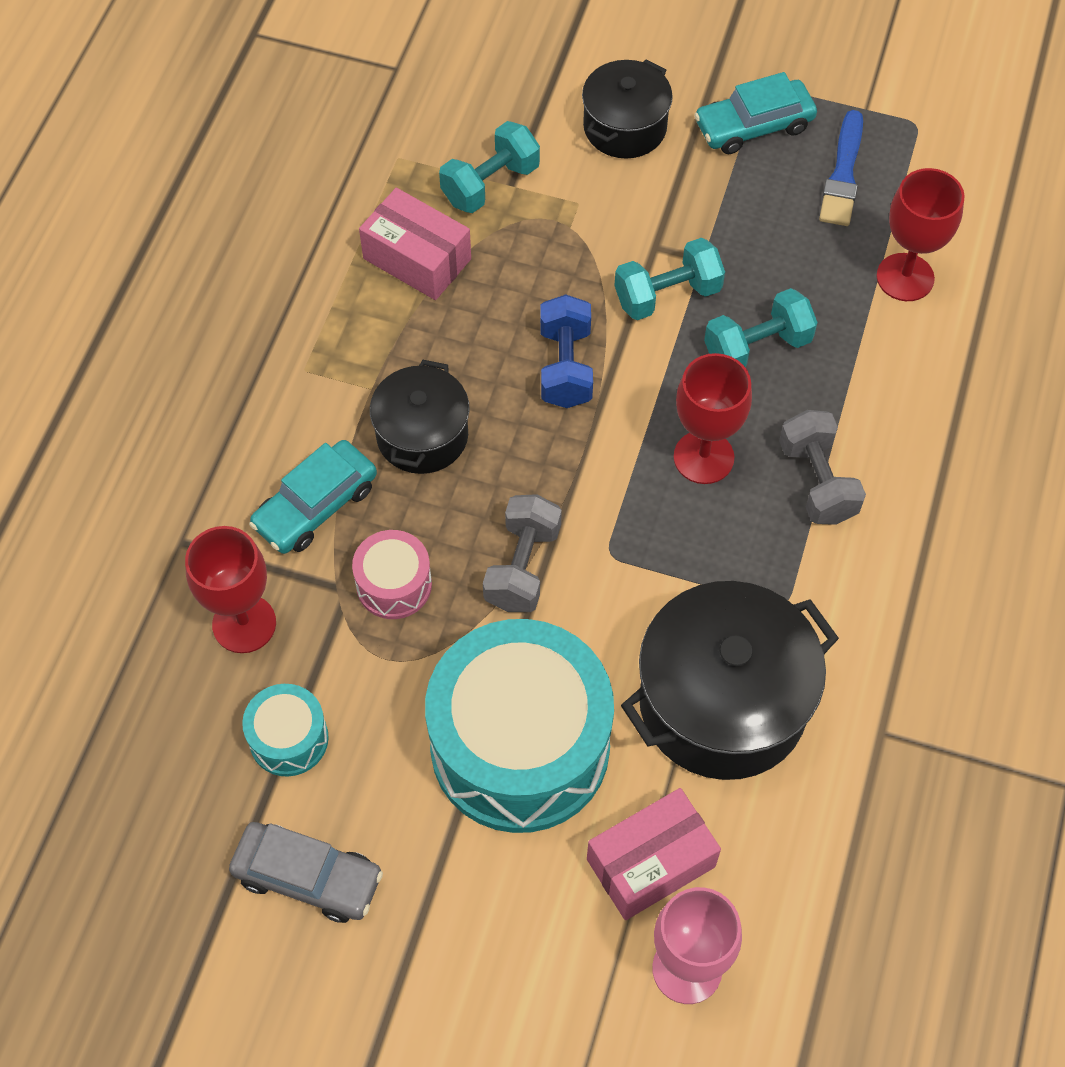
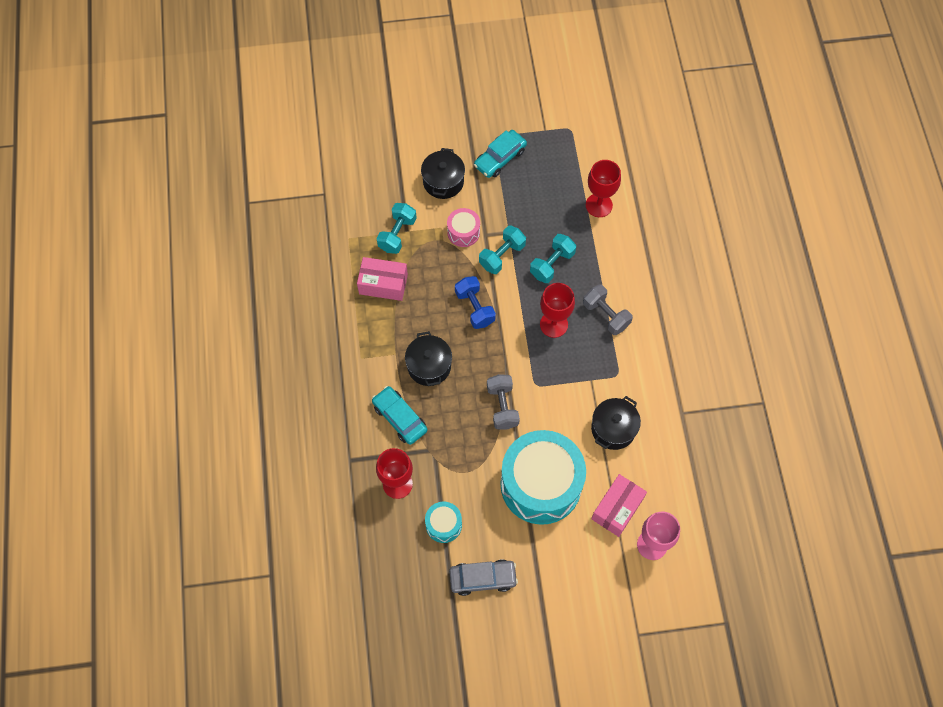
camera: 25 degrees left, 5 degrees up
turquoise car [249,440,377,554] -> turquoise car turned 120 degrees clockwise [372,386,428,445]
pink drum [352,530,432,619] -> pink drum moved to [447,208,480,247]
black pot [621,581,839,780] -> black pot [591,396,641,450], size x0.59
blue brush [819,110,863,226] -> none

